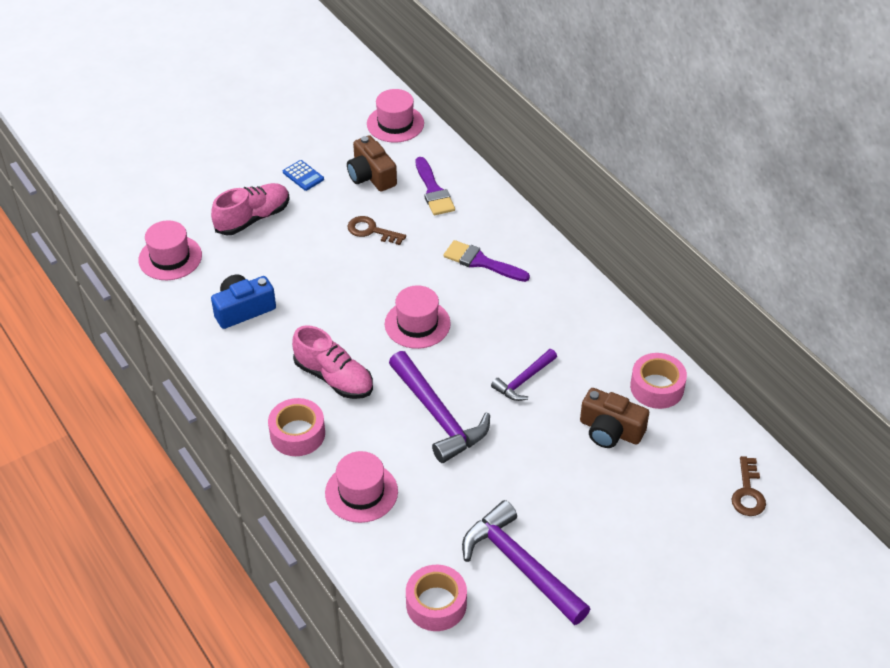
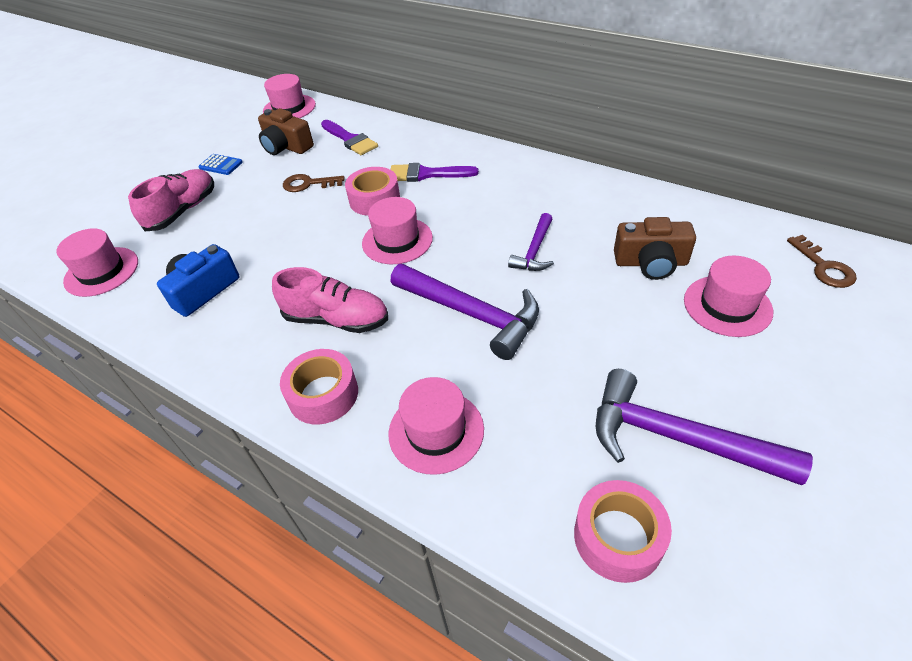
camera: 20 degrees left, 0 degrees up
pink tape [630,353,687,409] -> pink tape moved to [345,167,400,216]
none -> pink hat [684,256,773,337]

